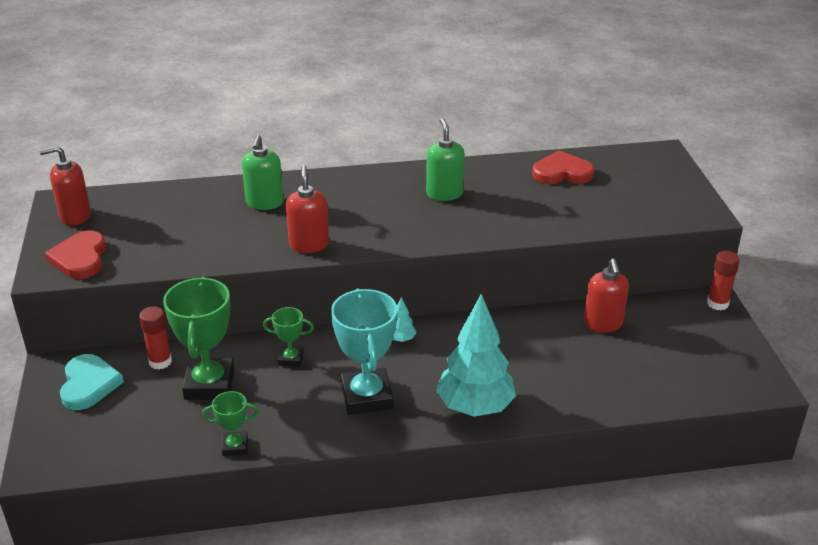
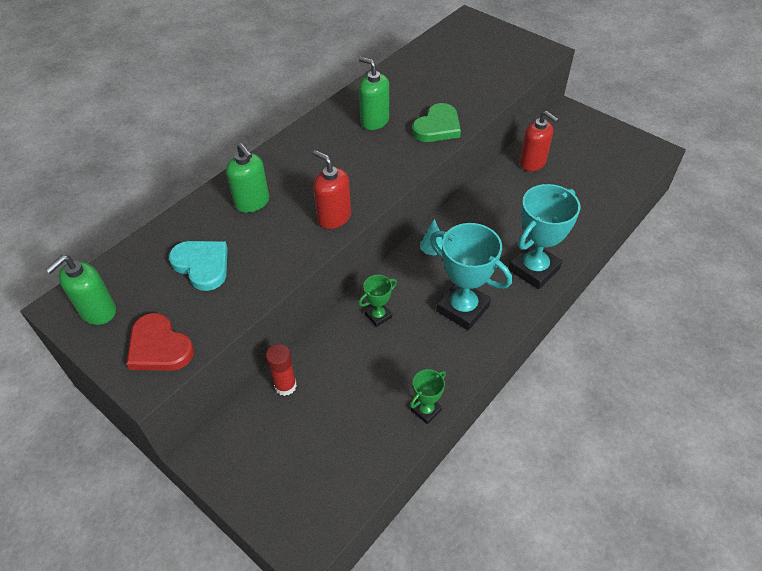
camera: 40 degrees left, 15 degrees up
red soap dispenser [39,146,91,226] -> green soap dispenser [46,255,116,325]
turquoise heart [60,354,124,410] -> turquoise heart moved to [169,241,228,291]
green trophy [163,277,235,400] -> none
turquoise tree [436,294,516,417] -> turquoise trophy [508,184,580,289]
red heart [532,150,594,184] -> none
red glue stick [707,251,740,310] -> none
none -> green heart [412,103,461,142]

